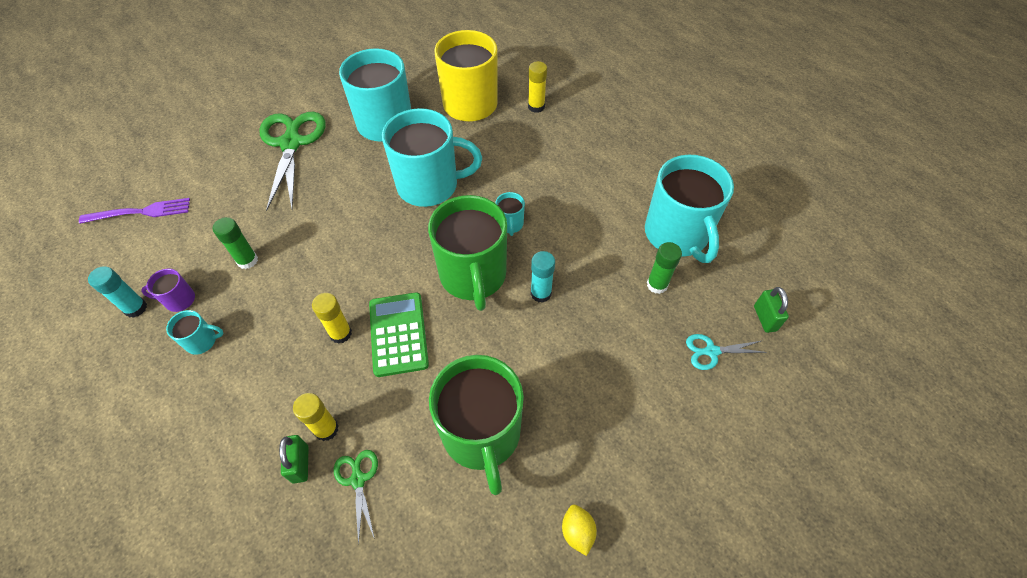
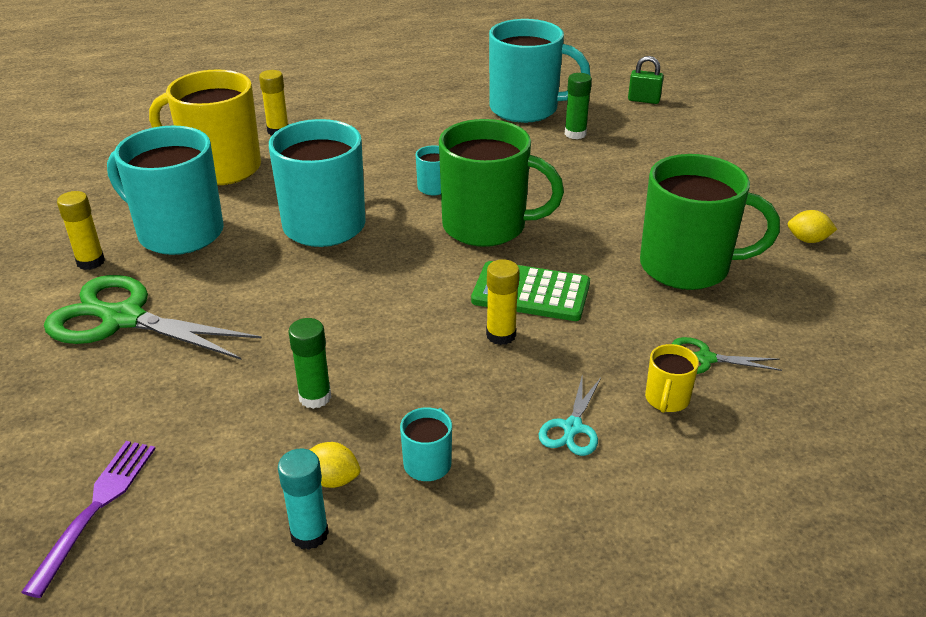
camera: 65 degrees left, 20 degrees down
purple mug [141,269,195,312] -> yellow lemon [310,442,361,488]
green padlock [279,435,309,484] -> yellow mug [645,344,699,413]
yellow glue stick [293,393,339,441] -> yellow glue stick moved to [57,191,105,270]
turquoise glue stick [531,251,555,303] -> none
turquoise scissors [686,334,767,370] -> turquoise scissors moved to [538,374,601,456]

